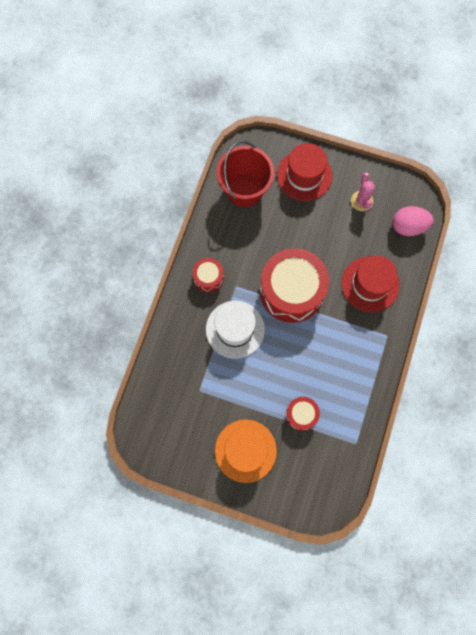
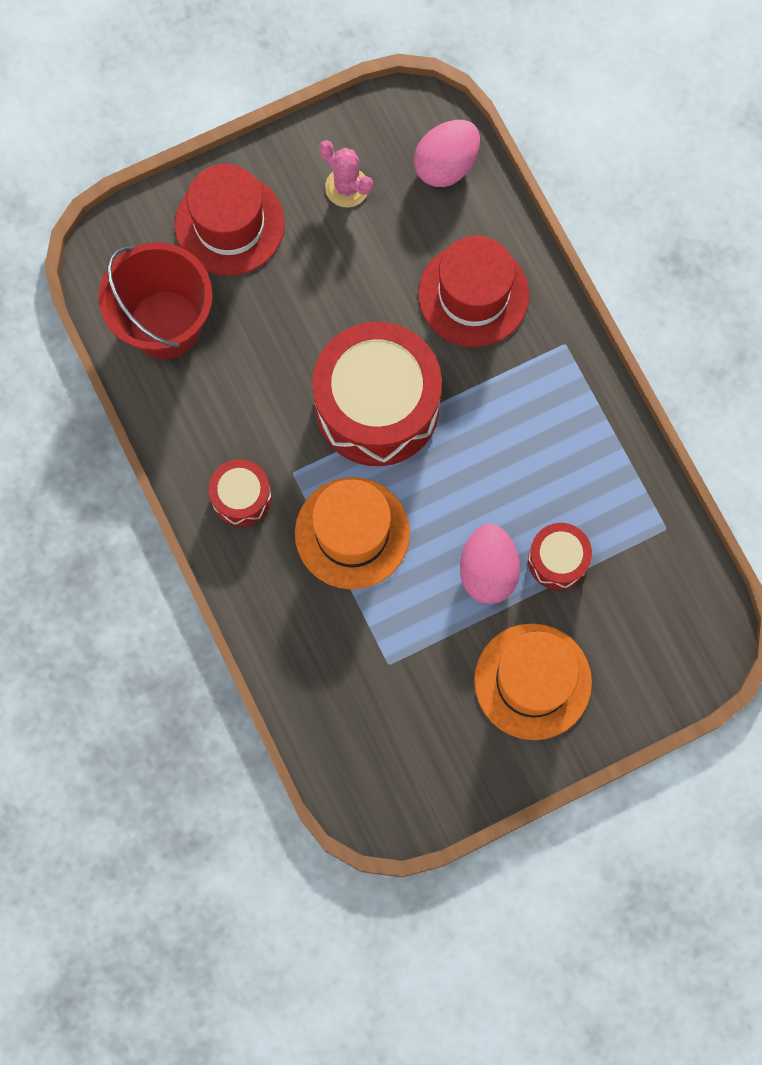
camera: 45 degrees left, 0 degrees up
white hat [206,301,265,359] -> orange hat [295,477,410,589]
none -> pink egg [460,524,520,604]

